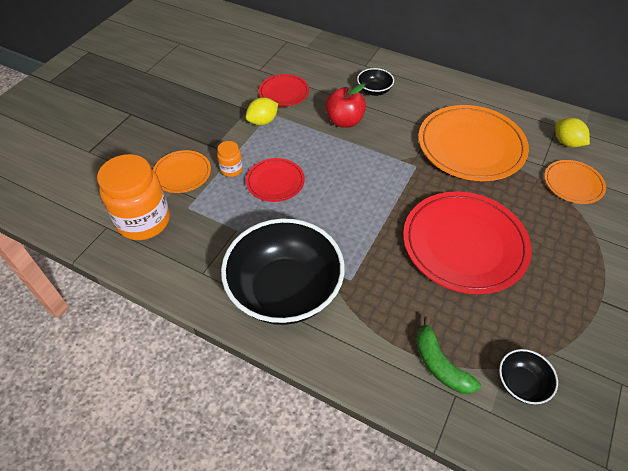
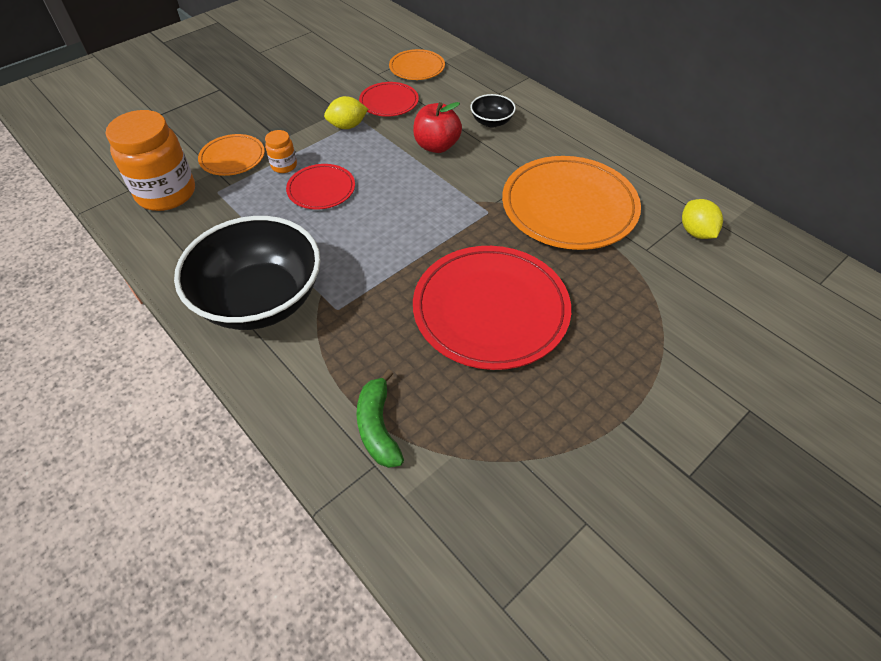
camera: 20 degrees right, 0 degrees up
black bowl [499,349,558,404] -> none
orange plate [544,160,606,204] -> orange plate moved to [389,49,445,80]

